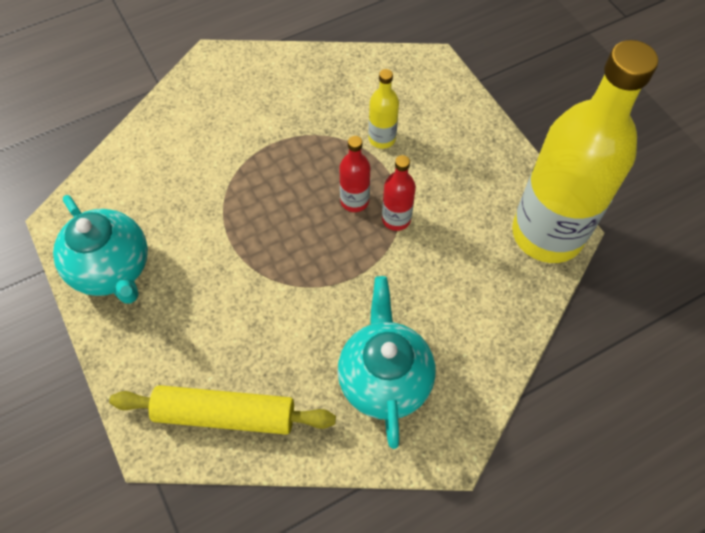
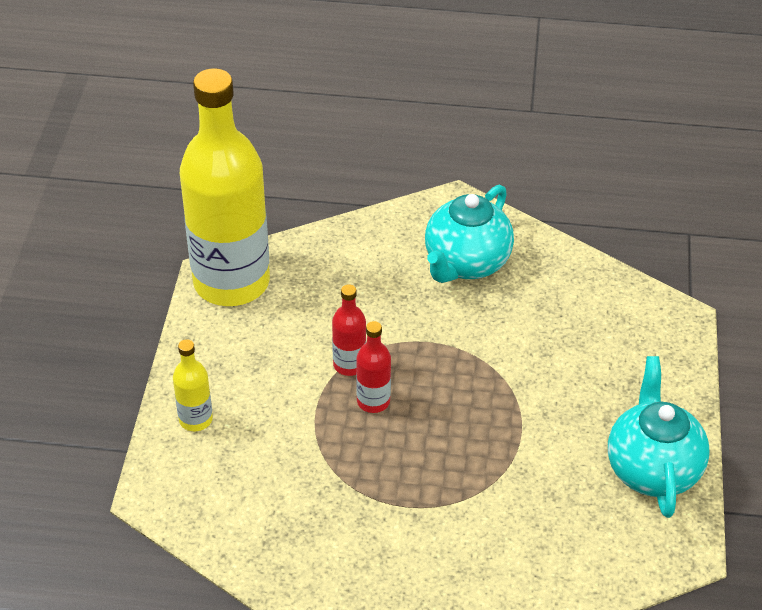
camera: 145 degrees left, 15 degrees down
yellow rolling pin [109,385,336,435] -> none
yellow bottle [368,69,399,149] -> yellow bottle moved to [173,339,213,431]

